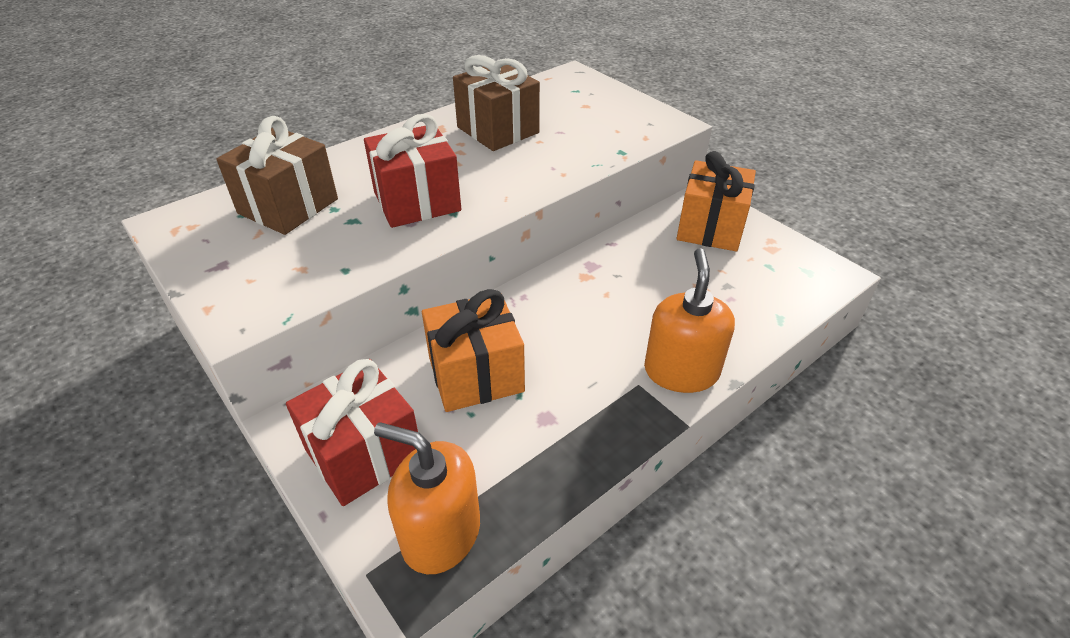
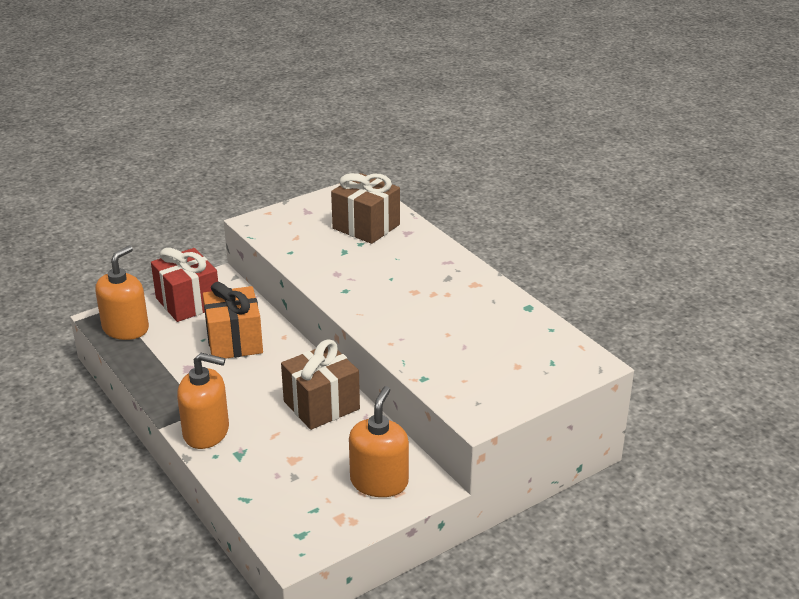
camera: 95 degrees right, 10 degrees down
red gift [364,114,461,228] -> none
brown gift [453,55,540,151] -> brown gift moved to [281,339,360,430]
orange gift [677,151,756,251] -> orange soap dispenser [349,386,409,497]

